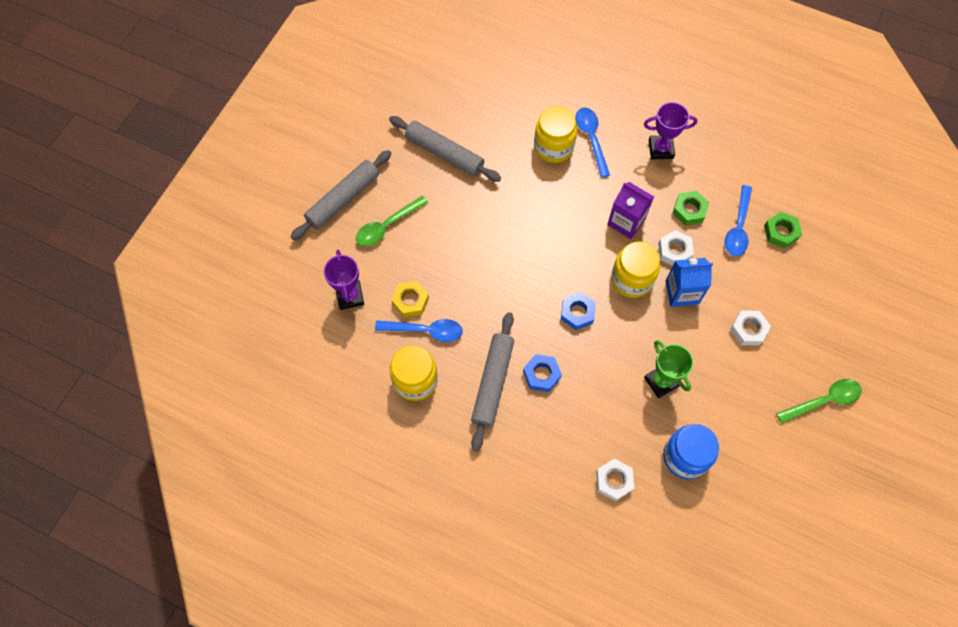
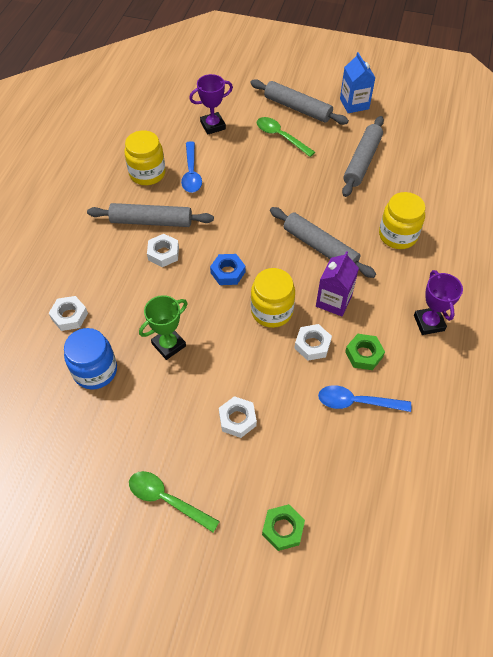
camera: 80 degrees right, 10 degrees down
yellow nut [391,281,429,317] -> none
blue nut [523,354,562,392] -> white nut [147,234,179,267]
blue spoon [575,108,610,178] -> none
blue carton [665,258,713,307] -> blue carton moved to [340,52,375,113]
green nut [764,212,802,249] -> green nut moved to [262,504,305,551]
green spoon [776,379,862,423] -> green spoon turned 150 degrees clockwise [129,471,220,533]
none -> grey rolling pin [270,207,376,278]

